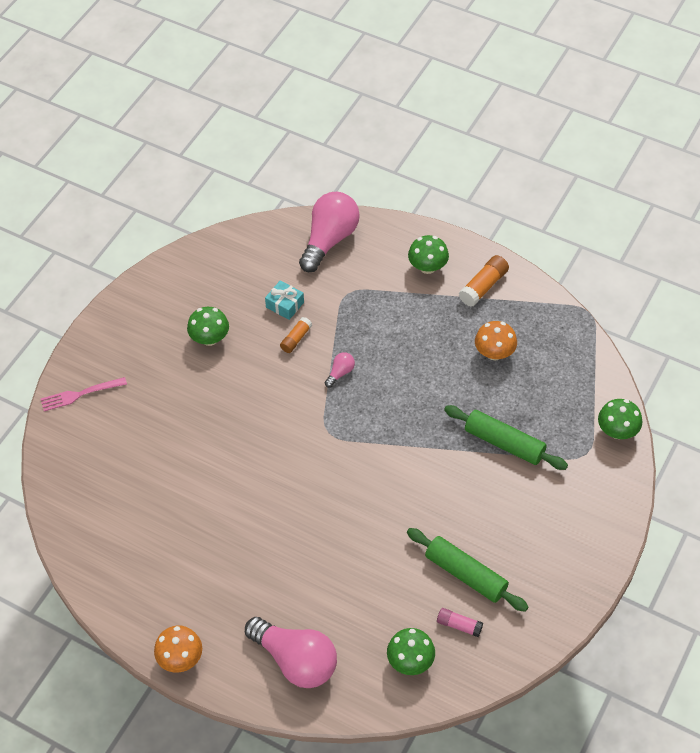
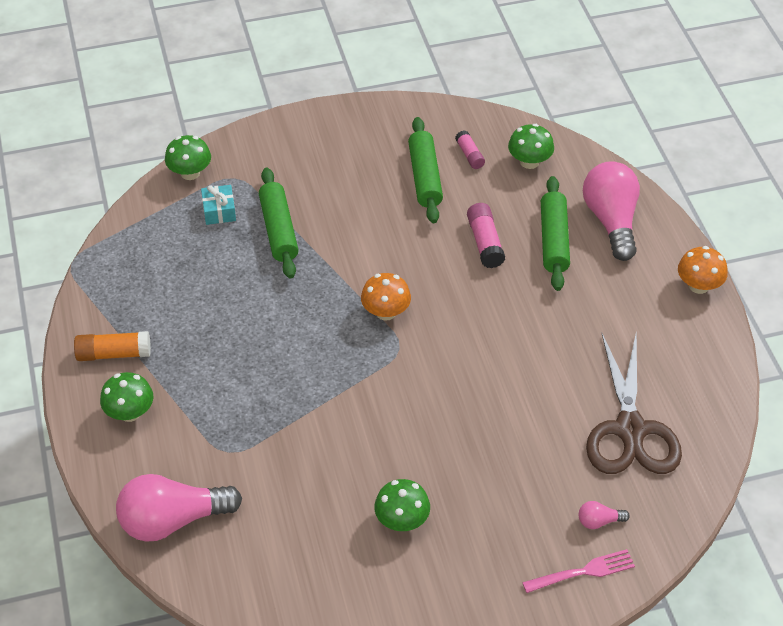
camera: 135 degrees left, 5 degrees down
pink fork [41,377,127,411] -> pink fork turned 45 degrees counterclockwise [522,549,635,593]
turquoise gift [265,280,304,320] -> turquoise gift moved to [201,185,236,225]
orange glue stick [280,317,312,353] -> none
pink light bulb [325,352,355,388] -> pink light bulb moved to [578,501,630,529]
orange mushroom [475,321,517,360] -> orange mushroom moved to [361,273,411,321]
none -> pink glue stick [467,203,505,268]
none -> green rolling pin [541,176,570,291]
none -> brown scissors [586,330,682,474]

